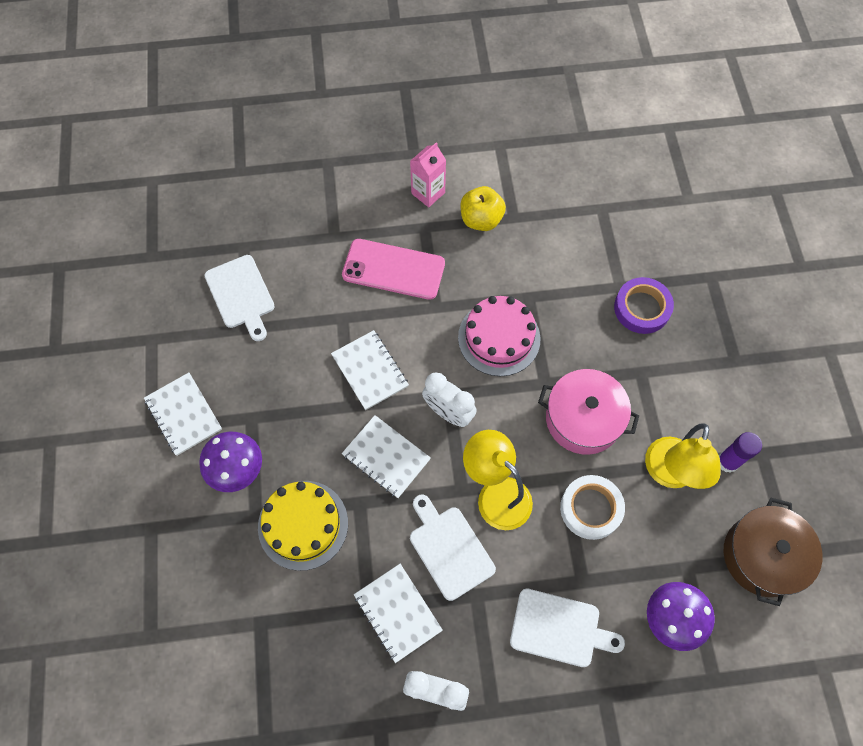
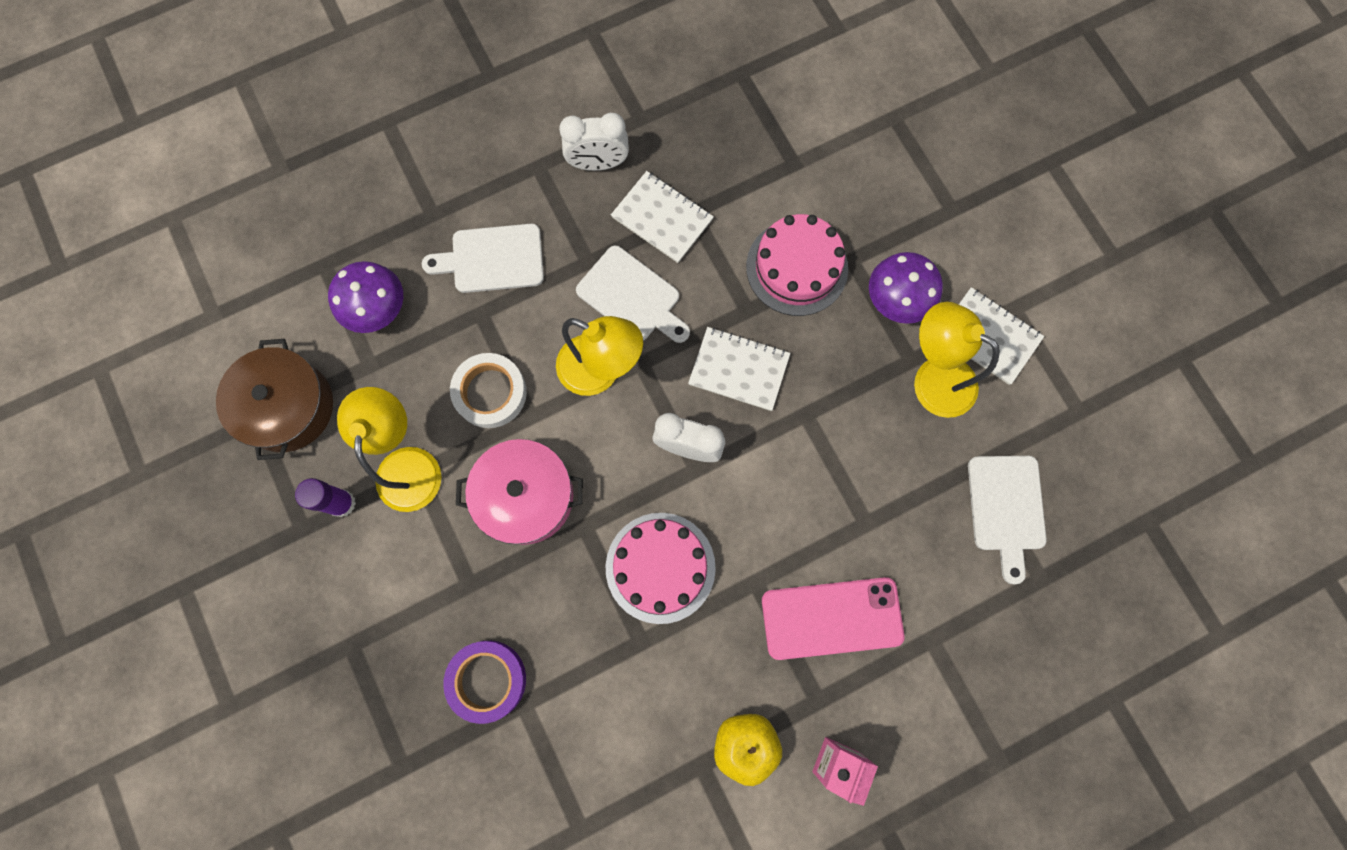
camera: 160 degrees right, 10 degrees up
white cutting board [204,255,275,341] -> white cutting board turned 135 degrees counterclockwise [968,456,1047,584]
yellow cake [258,481,348,571] -> pink cake [746,214,848,316]
white notebook [331,330,409,410] -> none
none -> yellow lamp [914,302,1000,418]

